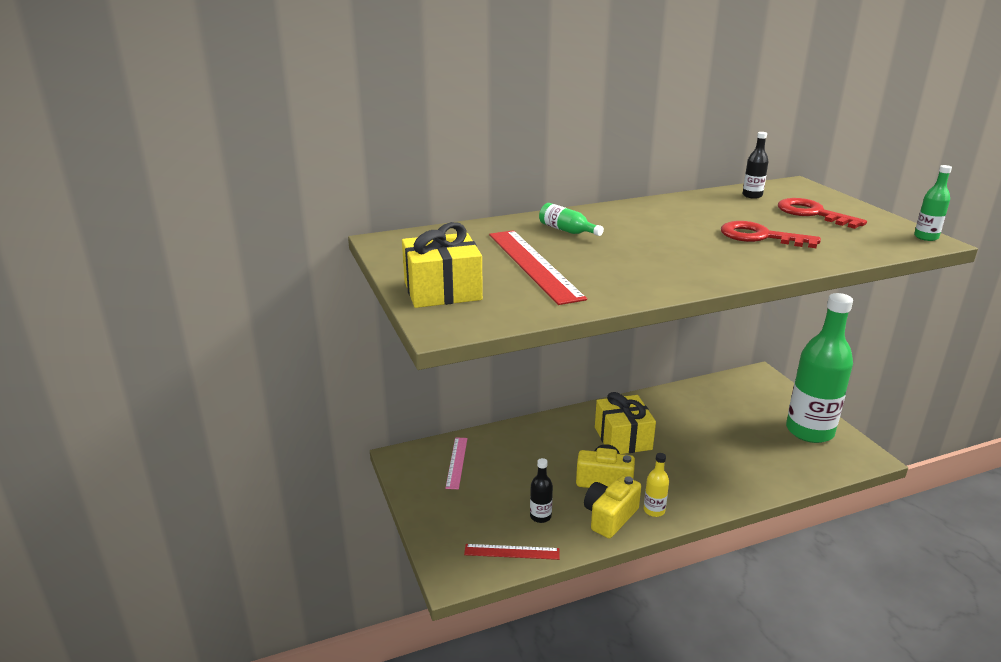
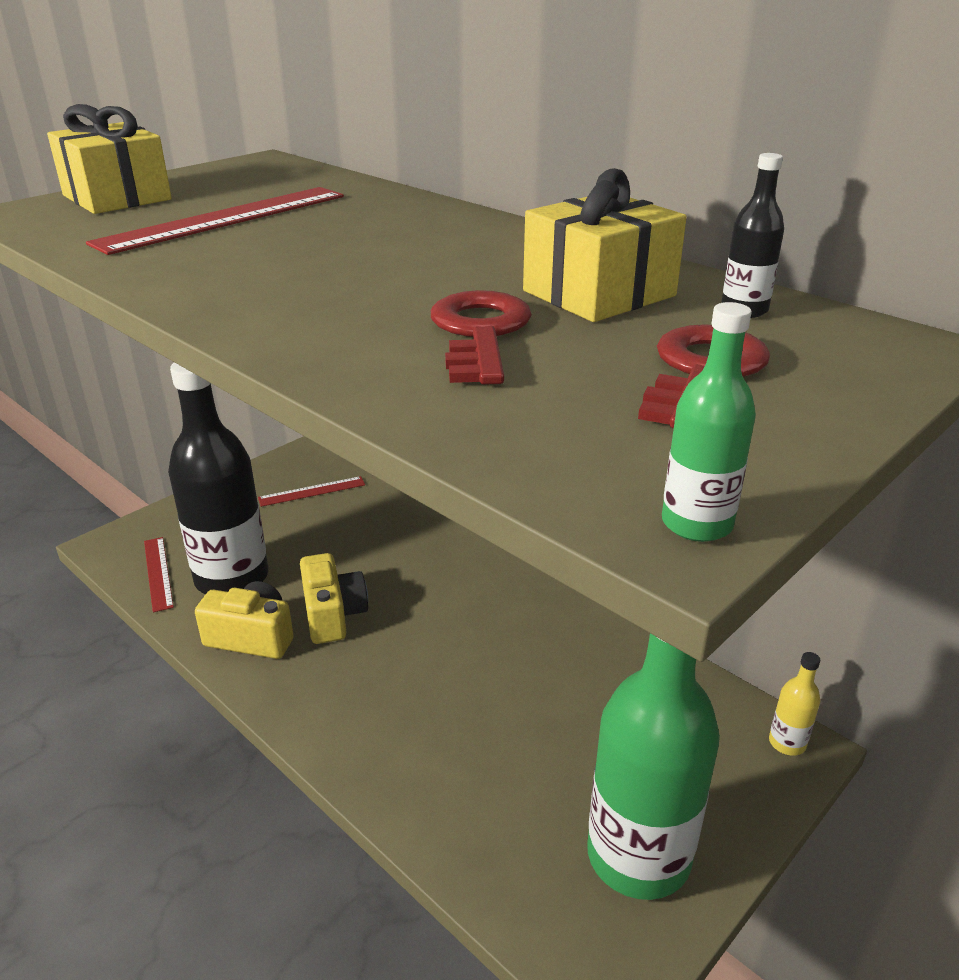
camera: 65 degrees right, 5 degrees up
pink ruler [445,437,468,489] -> red ruler [258,476,365,507]
black bottle [530,458,553,523] -> black bottle [168,362,268,594], size x2.50
green bottle [539,203,604,236] -> none
yellow gift [595,392,656,454] -> yellow gift moved to [523,168,687,322]
yellow bottle [644,453,669,517] -> yellow bottle moved to [769,652,820,756]

